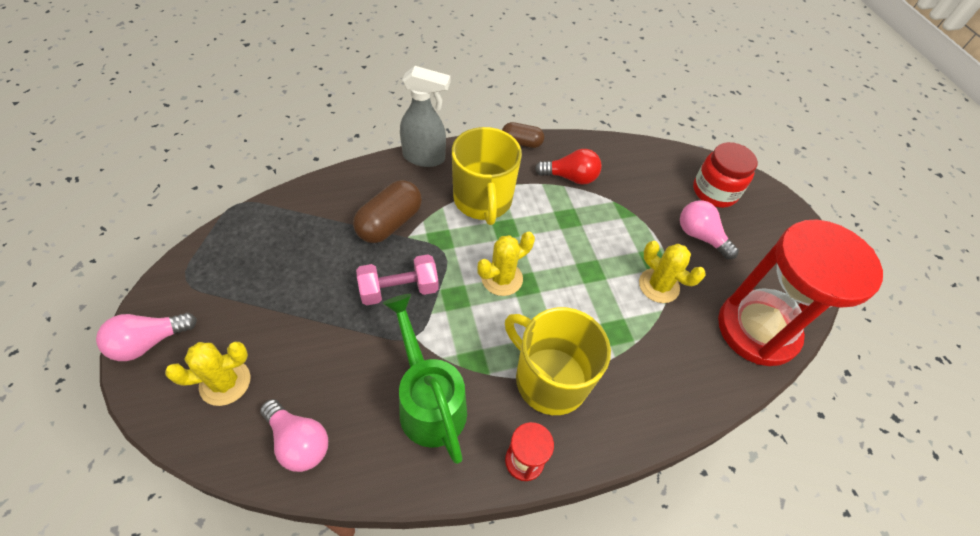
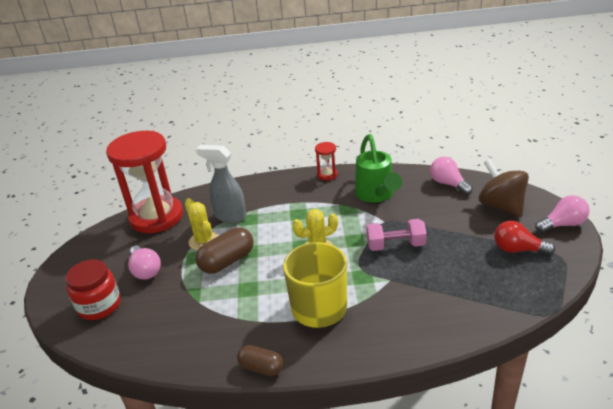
camera: 160 degrees left, 20 degrees down
yellow cactus [165,342,250,406] -> brown spinning top [479,159,529,217]
brown capsule [353,180,422,243] -> brown capsule moved to [195,227,254,274]
grey spray bottle [400,66,450,167] -> grey spray bottle moved to [196,145,246,223]
yellow mug [505,307,611,415] -> none
red light bulb [535,149,602,185] -> red light bulb moved to [494,221,555,255]

